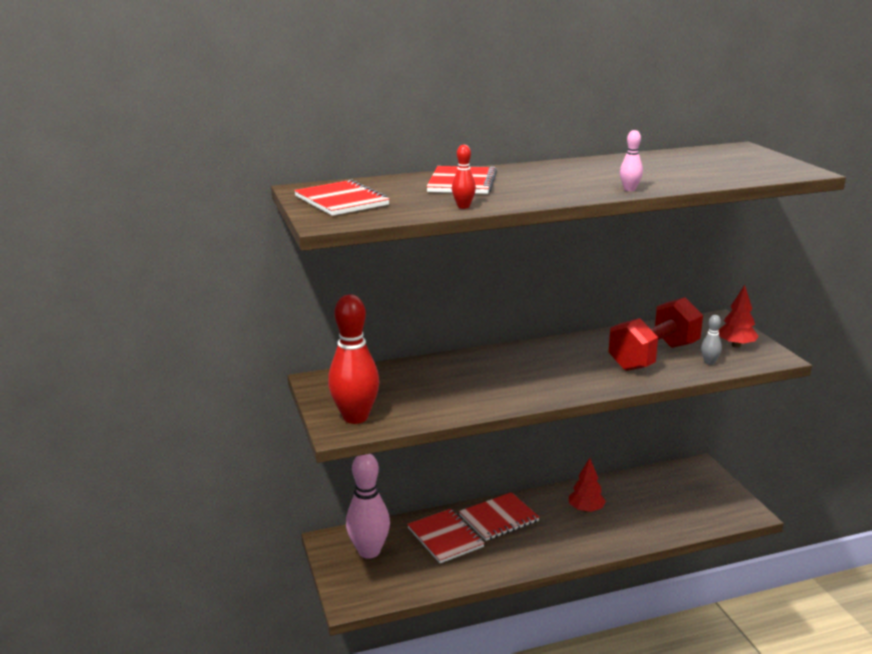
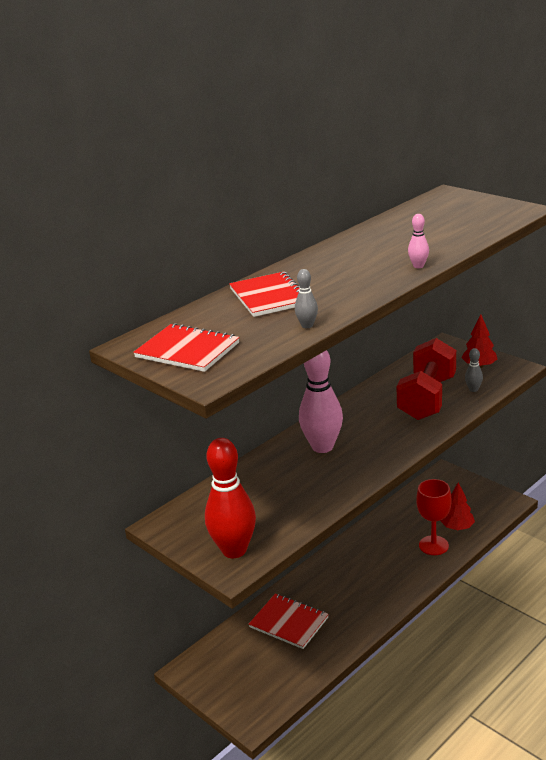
camera: 25 degrees left, 5 degrees up
pink bowling pin [346,454,390,559] -> pink bowling pin moved to [299,350,343,453]
red bowling pin [452,145,476,209] -> grey bowling pin [295,269,318,328]
red notebook [459,492,540,541] -> none
red tree [569,458,606,512] -> red tree moved to [440,482,475,530]
none -> red goblet [416,479,451,555]

